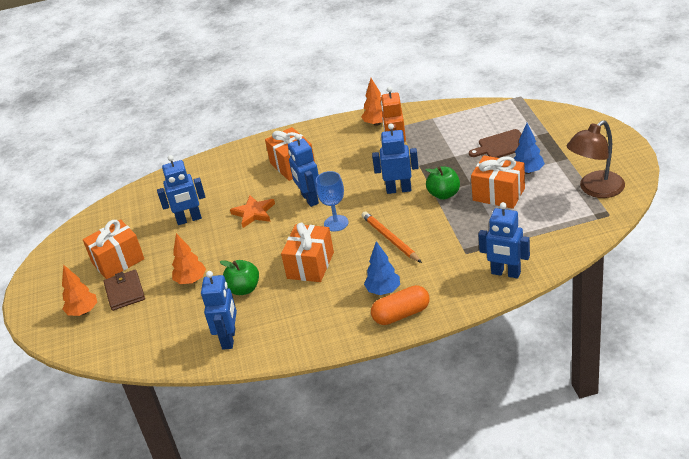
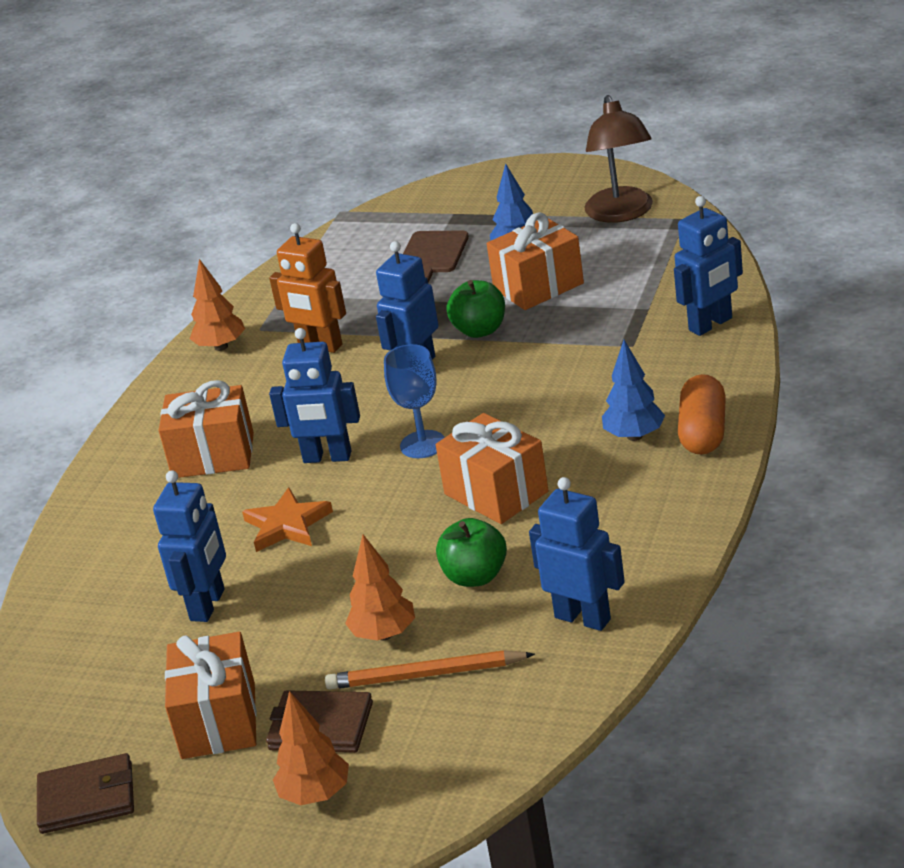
camera: 60 degrees left, 5 degrees down
orange pencil [362,211,422,263] -> orange pencil moved to [325,650,535,689]
none -> brown wallet [37,753,134,834]

